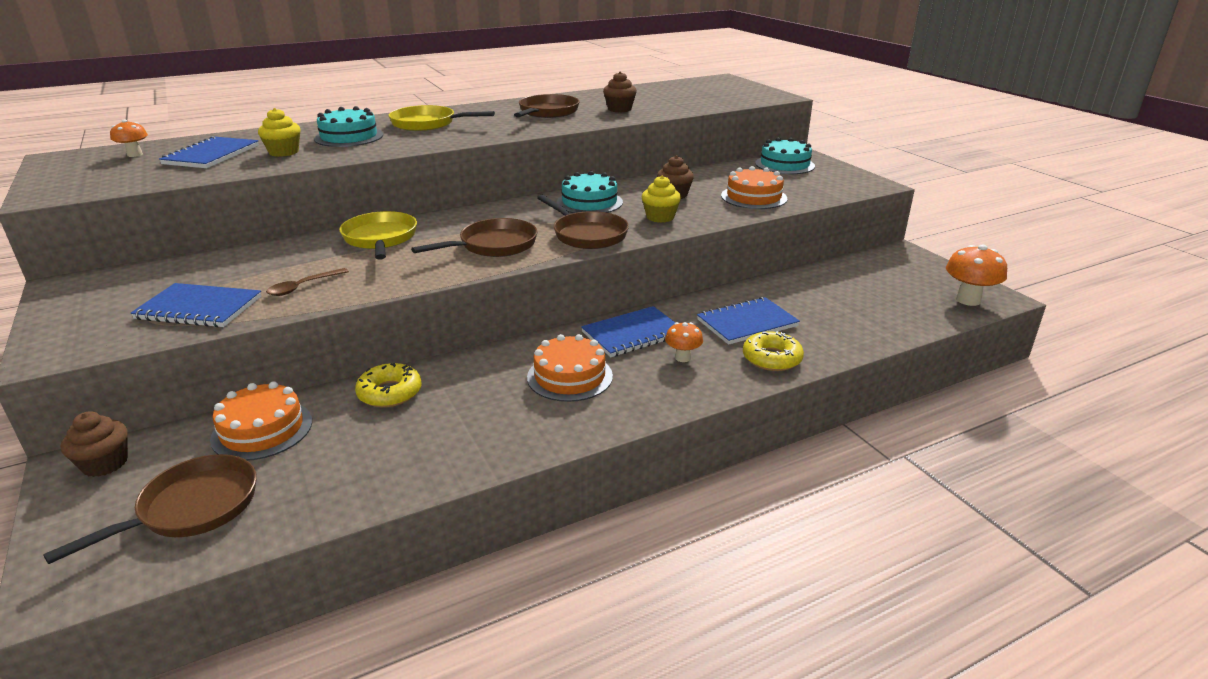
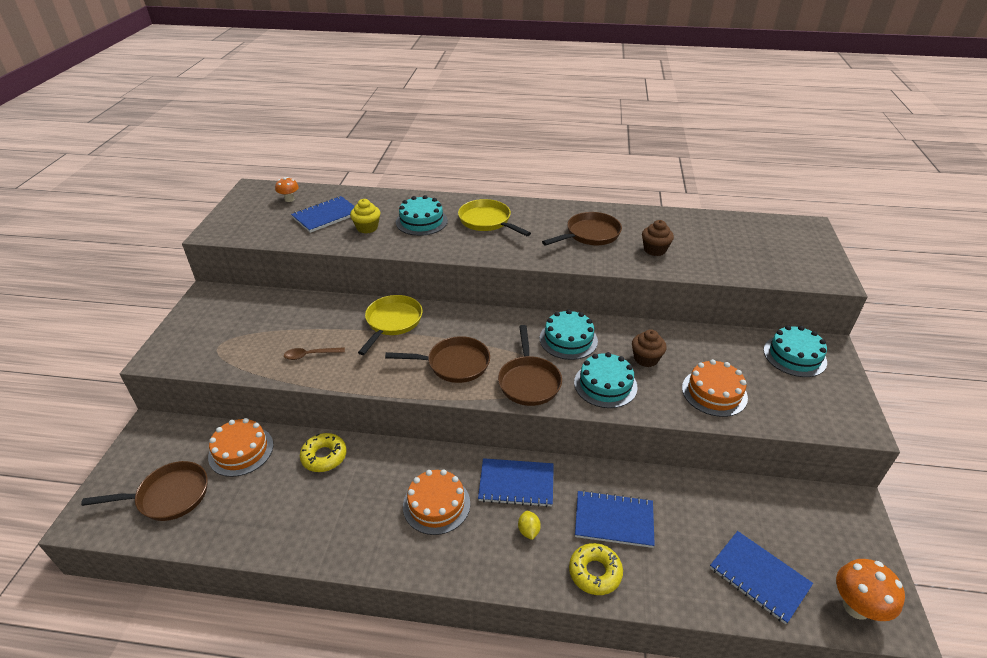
camera: 35 degrees right, 10 degrees up
brown cupcake [61,411,128,477] -> none
blue notebook [131,283,262,327] -> blue notebook moved to [710,531,813,624]
yellow cupcake [641,175,681,223] -> turquoise cake [574,352,637,408]
orange mushroom [665,322,703,362] -> yellow lemon [518,511,541,540]

